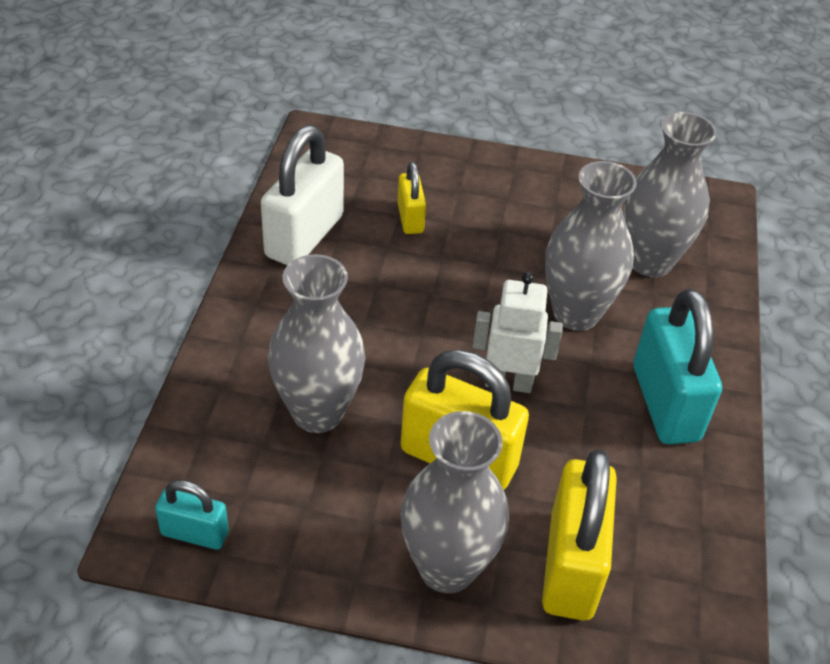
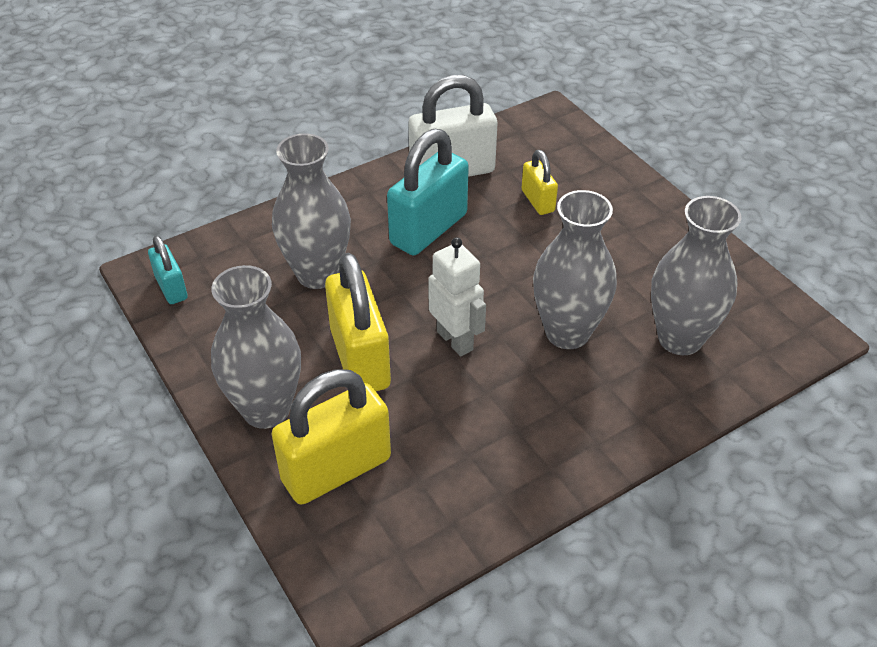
camera: 50 degrees right, 0 degrees up
yellow padlock [397,162,426,234] -> yellow padlock turned 60 degrees counterclockwise [522,150,558,215]
turquoise padlock [633,289,722,444] -> turquoise padlock moved to [387,129,469,255]

